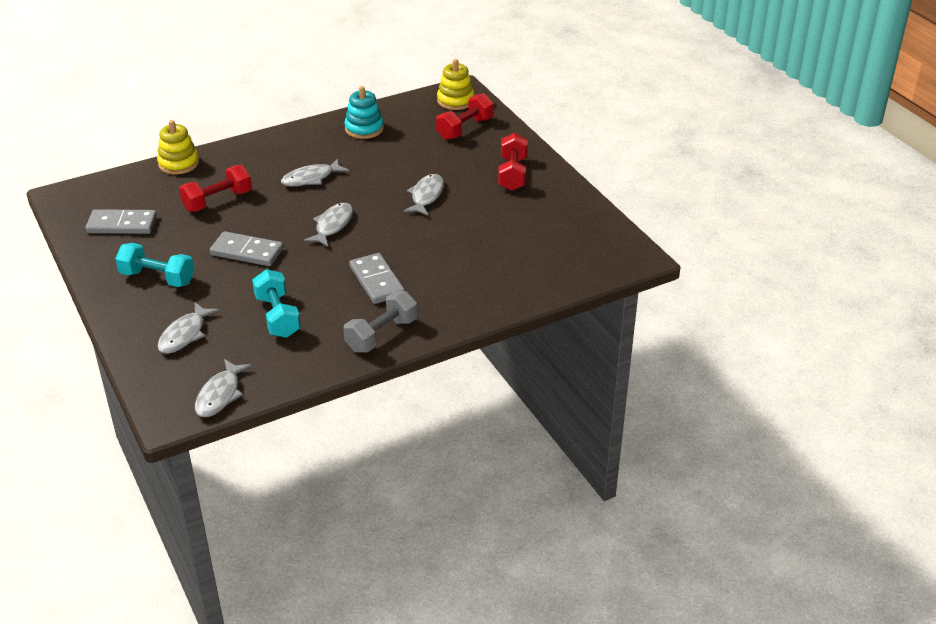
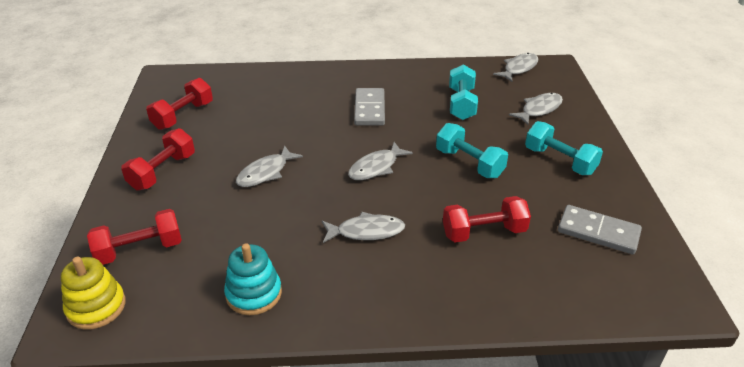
camera: 155 degrees left, 0 degrees up
yellow stacking toy [157,120,199,174] -> none
grey domino [210,231,283,266] -> turquoise dumbbell [436,123,508,178]
grey dumbbell [343,291,418,353] -> none
none -> red dumbbell [146,78,213,130]

